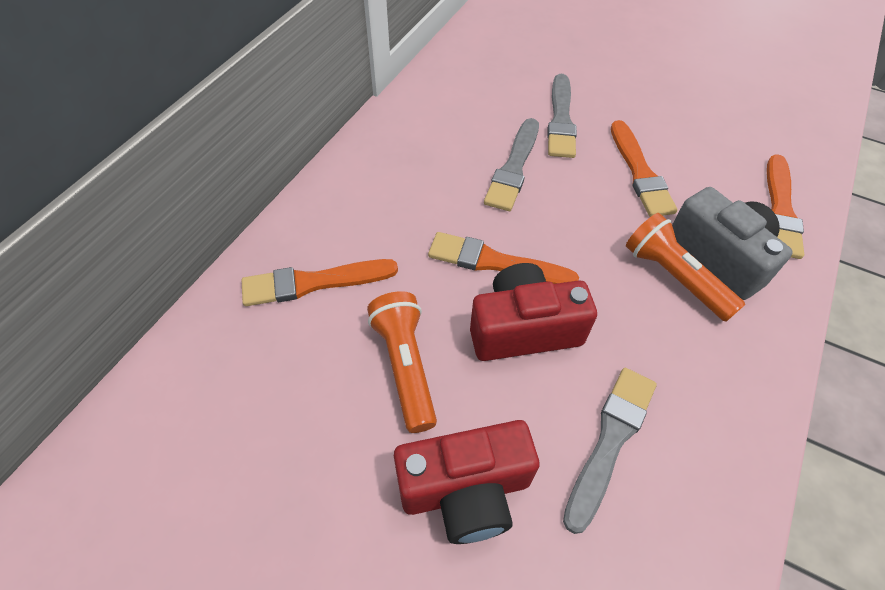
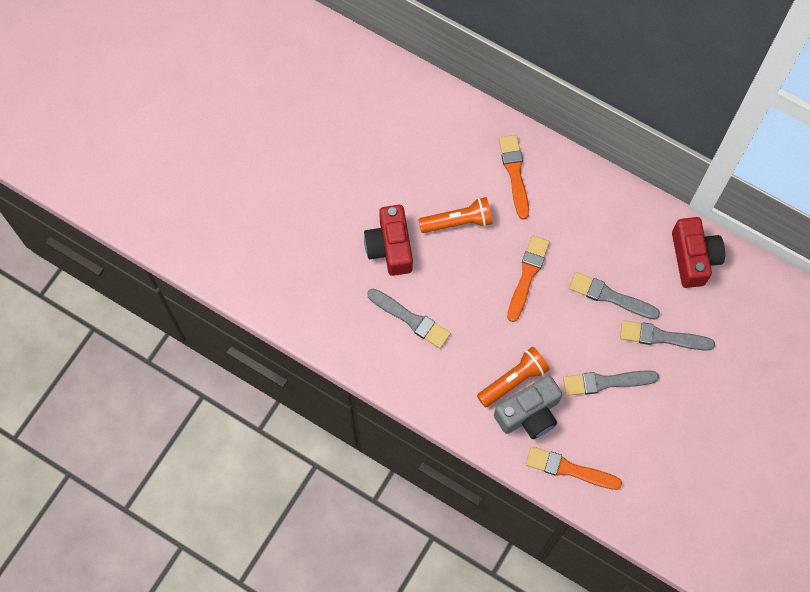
camera: 95 degrees right, 15 degrees up
red camera [470,263,597,361] -> red camera moved to [672,217,725,288]
orange brush [611,120,678,217] -> grey brush [563,370,659,396]

